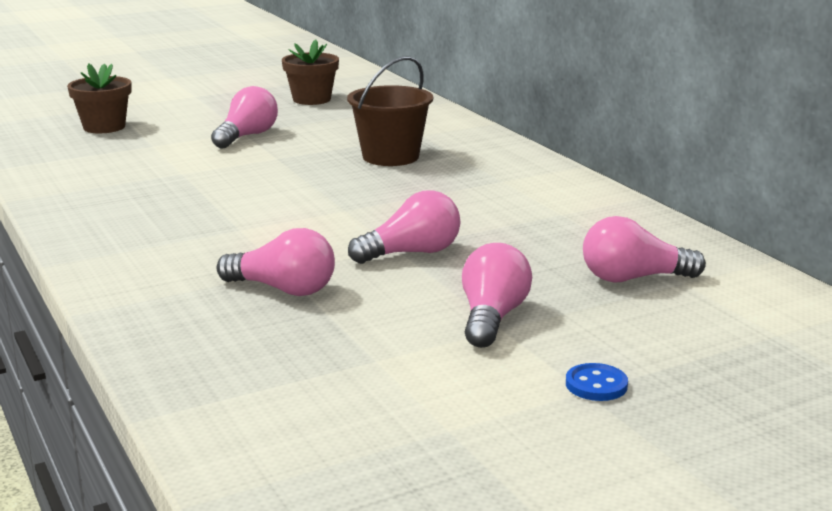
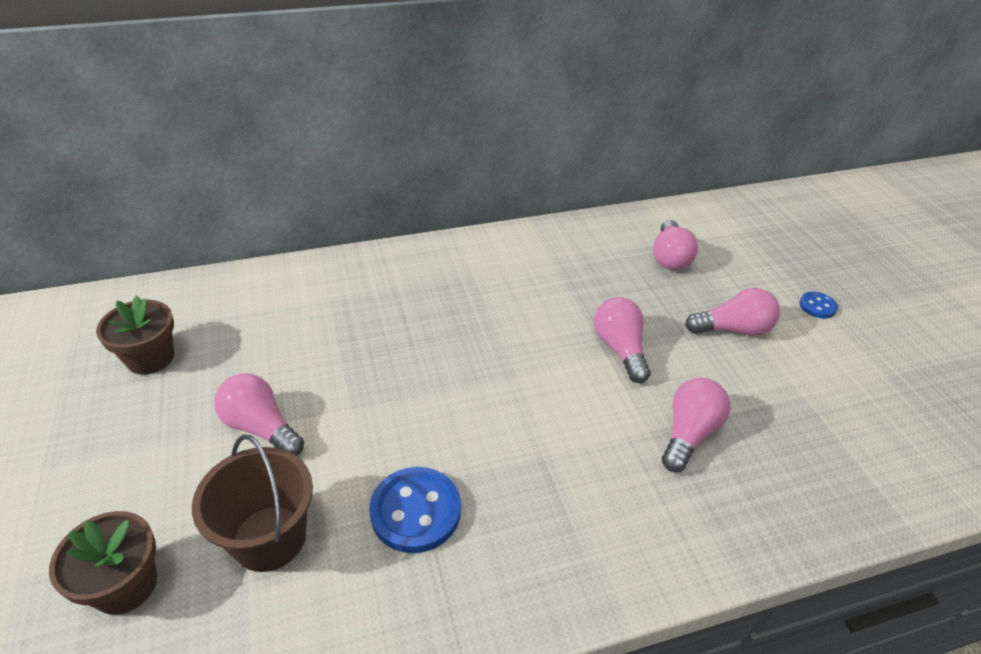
camera: 80 degrees left, 20 degrees up
brown bucket [347,56,433,166] -> brown bucket moved to [192,434,313,572]
pink light bulb [462,243,532,348] -> pink light bulb turned 150 degrees clockwise [685,288,780,336]
none -> blue button [369,467,461,553]

